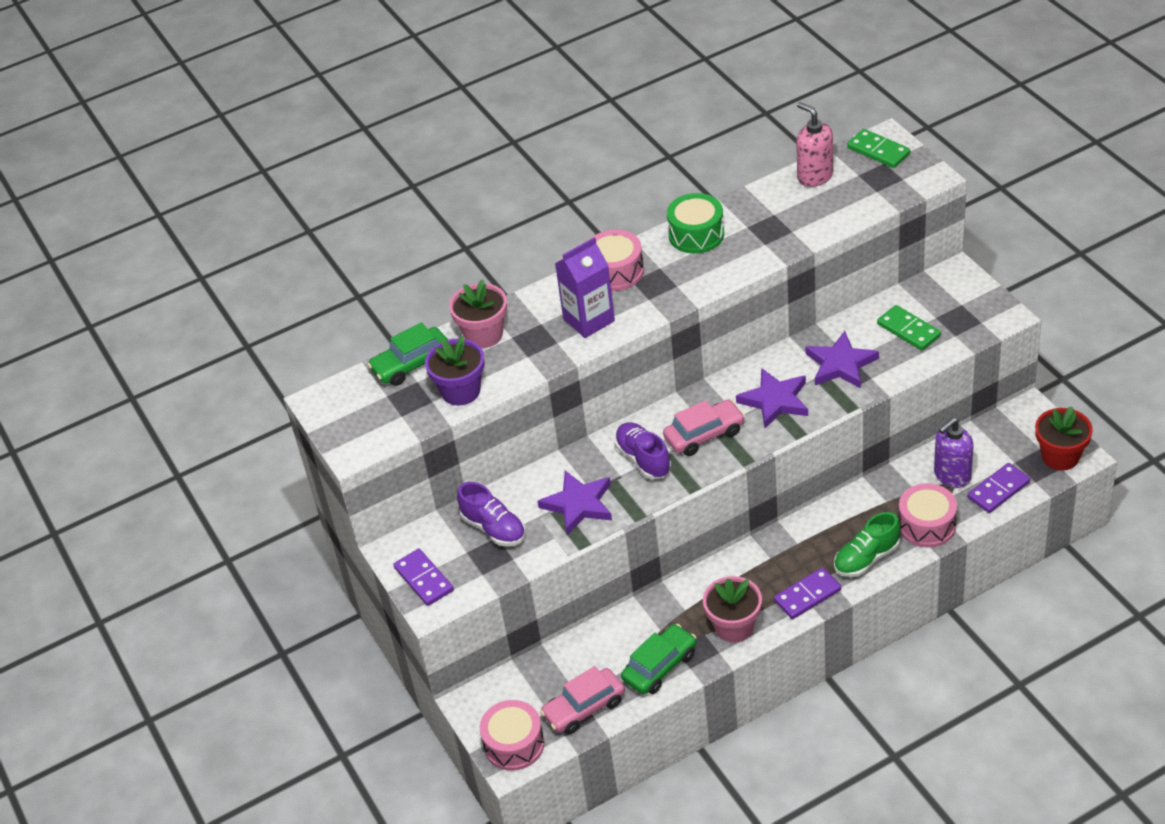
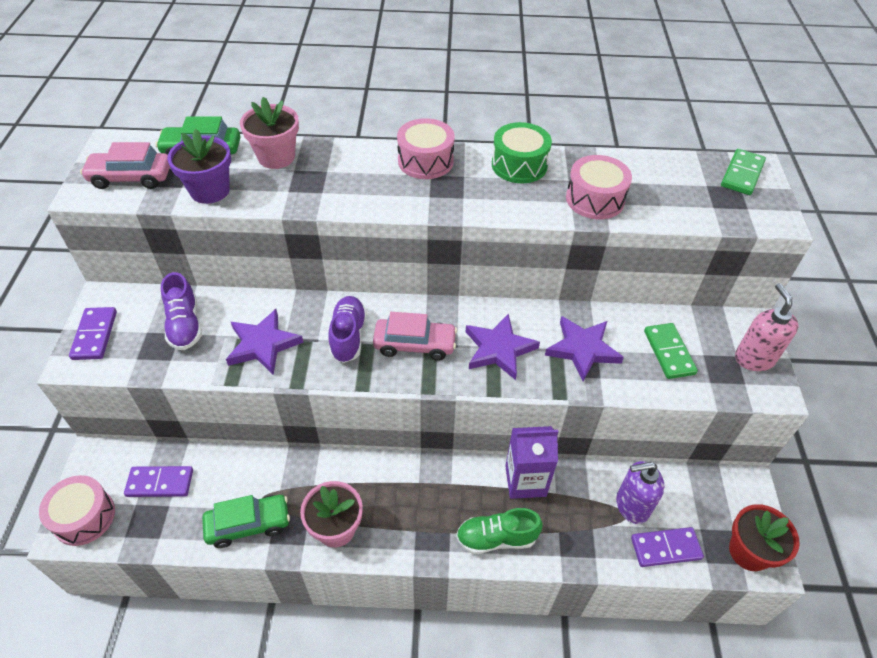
camera: 25 degrees right, 5 degrees up
pink car [540,666,625,734] -> pink car moved to [80,142,170,189]
purple carton [555,237,615,338] -> purple carton moved to [505,426,558,499]
purple domino [774,568,841,619] -> purple domino moved to [124,466,193,497]
pink soap dispenser [796,102,833,187] -> pink soap dispenser moved to [735,283,798,371]
green domino [847,129,910,168] -> green domino turned 45 degrees clockwise [721,149,766,195]
pink drum [899,483,957,547] -> pink drum moved to [566,155,632,219]

